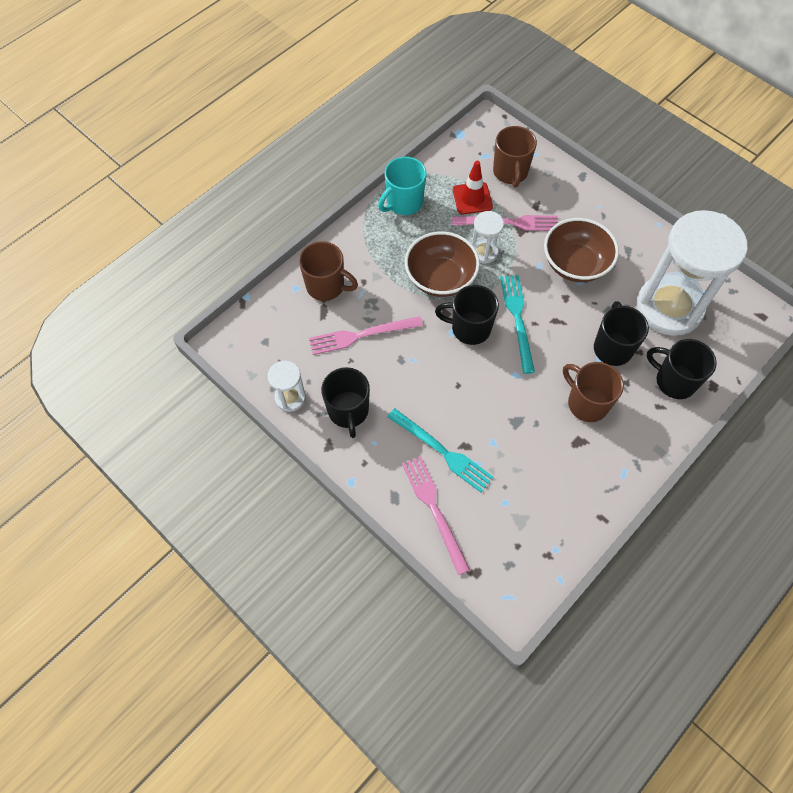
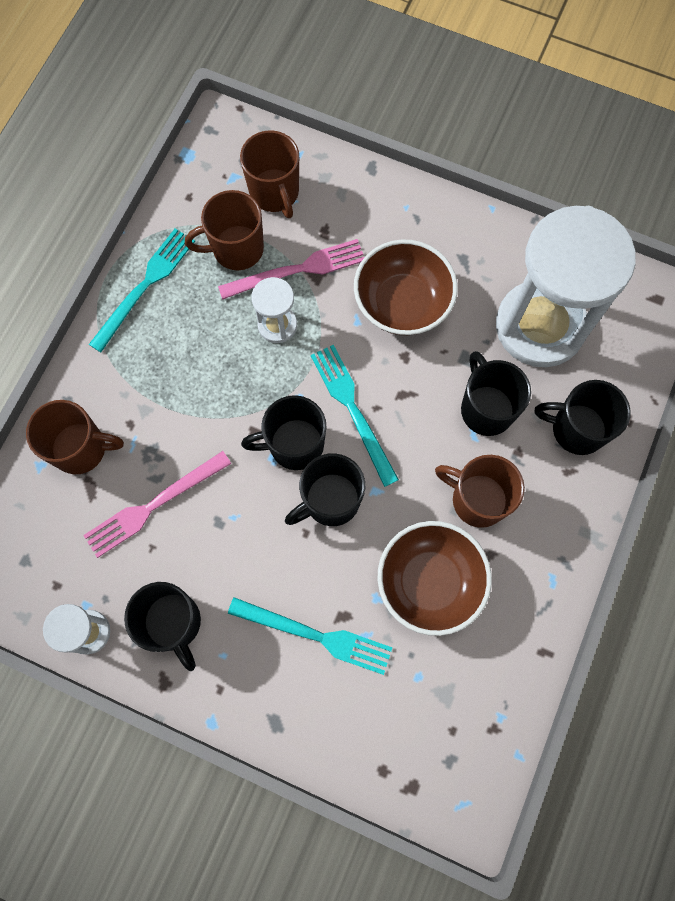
camera: 20 degrees left, 10 degrees up
turquoise mug [378,157,427,215] -> turquoise fork [89,229,195,352]
pink fork [402,456,470,575] -> none
brown bowl [405,231,480,297] -> brown bowl moved to [378,521,492,636]
red traffic cone [453,161,493,215] -> brown mug [185,190,264,270]
none -> black mug [285,453,365,526]

